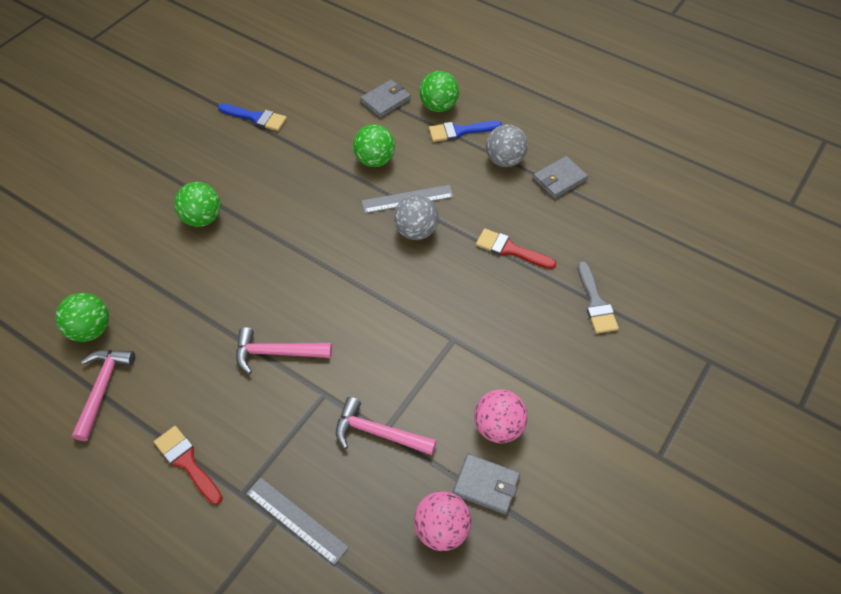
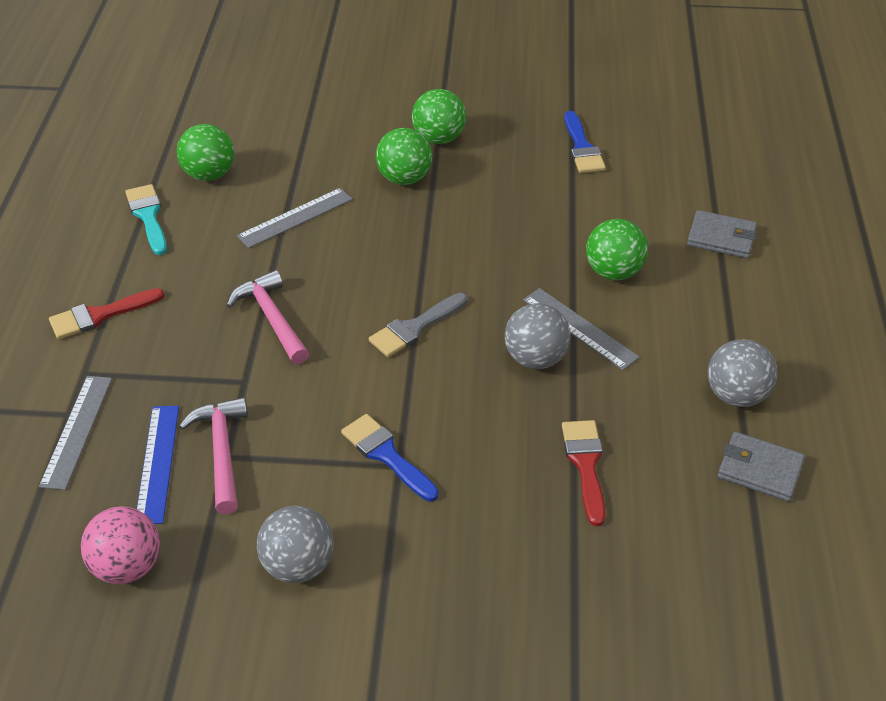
camera: 60 degrees right, 10 degrees down
pink hammer [72,350,135,441] -> turquoise brush [125,184,167,255]
red brush [154,426,223,505] -> red brush turned 135 degrees counterclockwise [49,288,164,339]
green ball [420,71,459,112] -> green ball moved to [412,89,466,144]
blue brush [429,121,502,142] -> blue brush moved to [341,414,439,502]
grey wallet [453,454,520,515] -> none
pink ball [474,389,528,444] -> grey ball [257,505,334,583]
grey brush [578,261,619,334] -> grey brush moved to [369,293,467,357]
none -> blue ruler [137,406,179,524]
none -> grey ruler [237,188,353,248]

